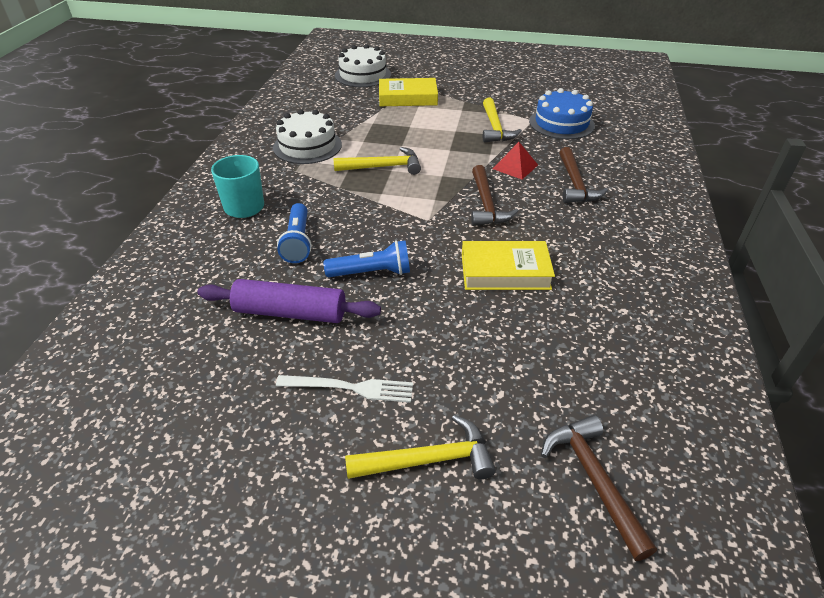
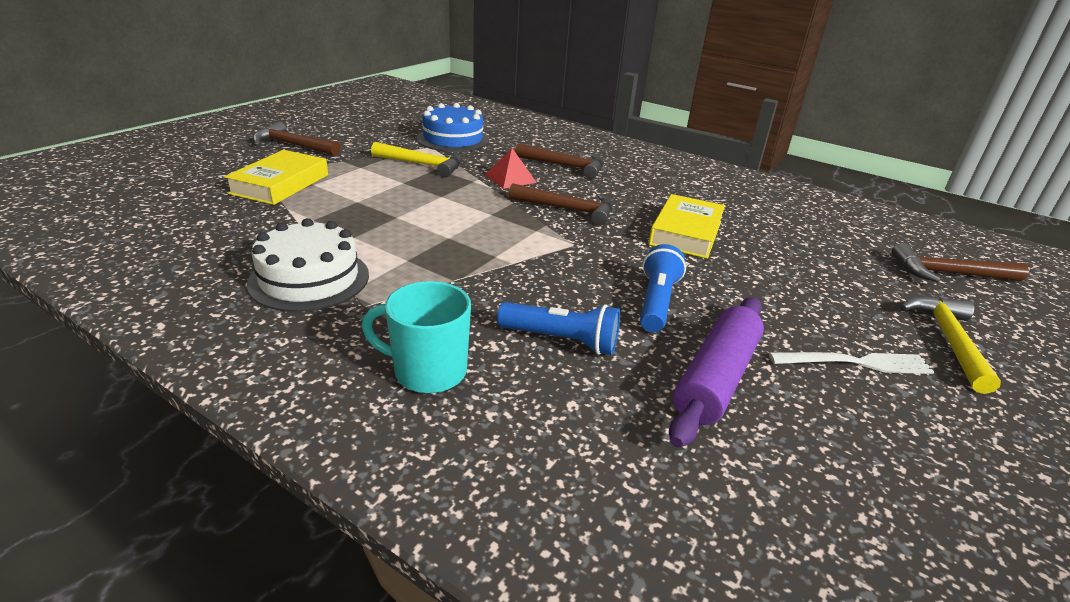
camera: 70 degrees left, 10 degrees down
white fork [276,375,413,402] -> white fork turned 60 degrees clockwise [769,352,934,374]
yellow hammer [333,147,421,175] -> none
white cake [335,44,391,87] -> none
none -> brown hammer [253,121,340,156]

